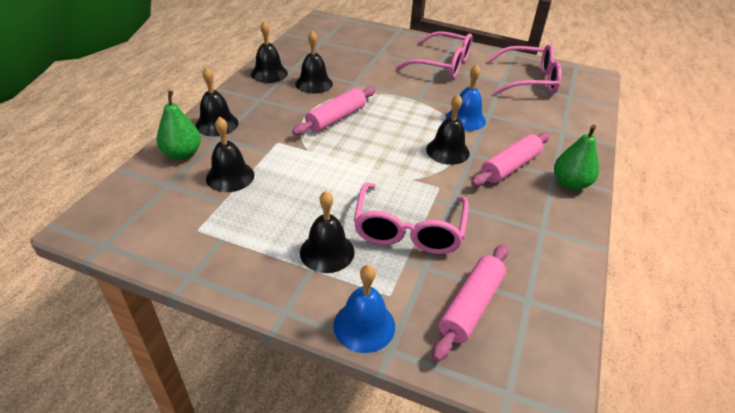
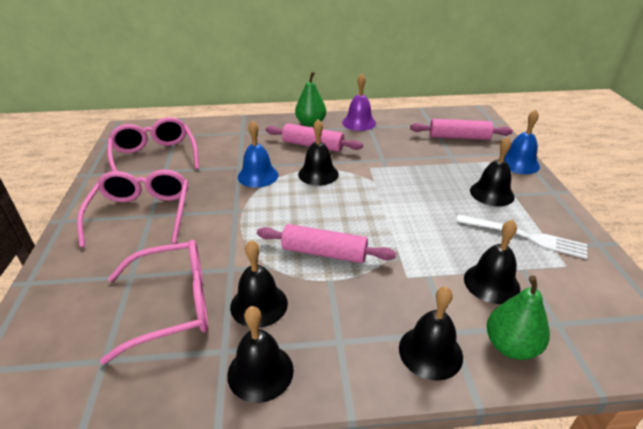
camera: 115 degrees left, 5 degrees down
pink glasses [354,182,469,254] -> pink glasses moved to [100,240,209,365]
none -> purple bell [342,74,376,131]
none -> white fork [456,214,588,259]

